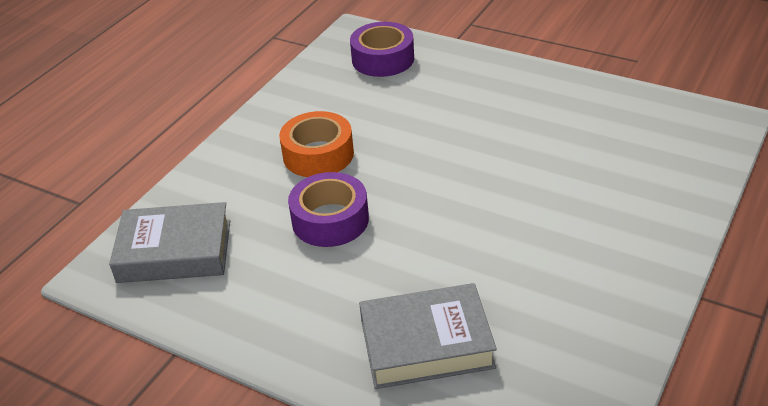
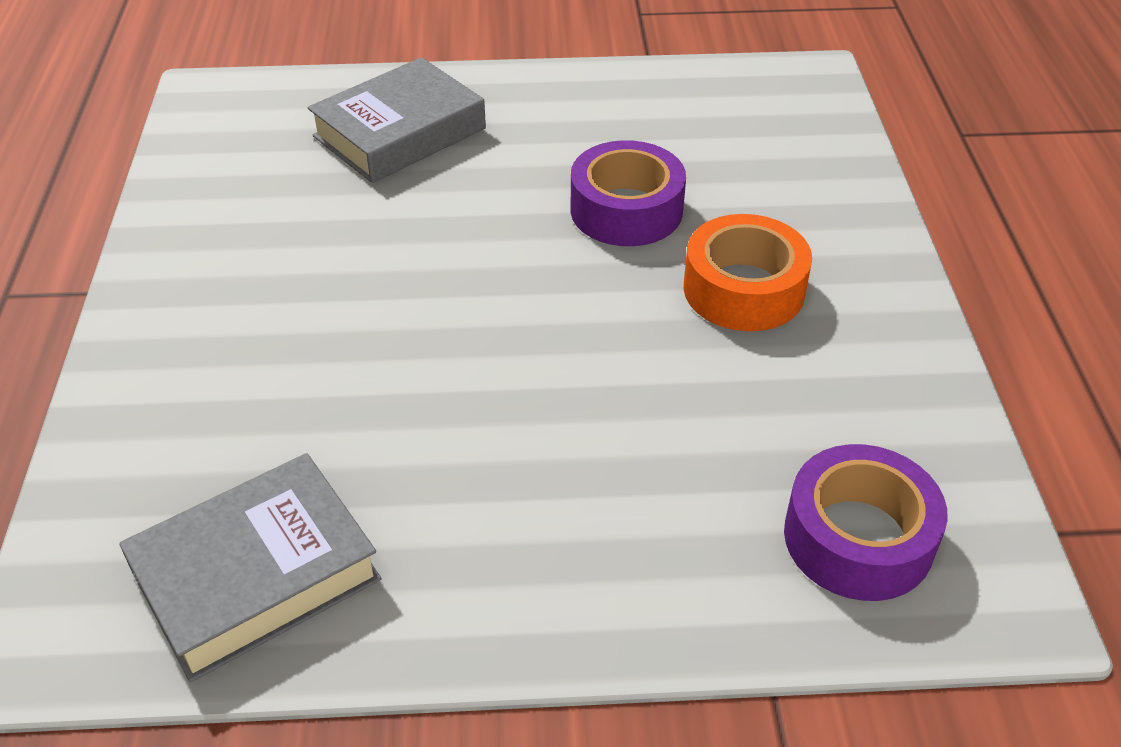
camera: 145 degrees right, 5 degrees up
grey book [109,202,230,283] -> grey book moved to [119,453,382,682]

